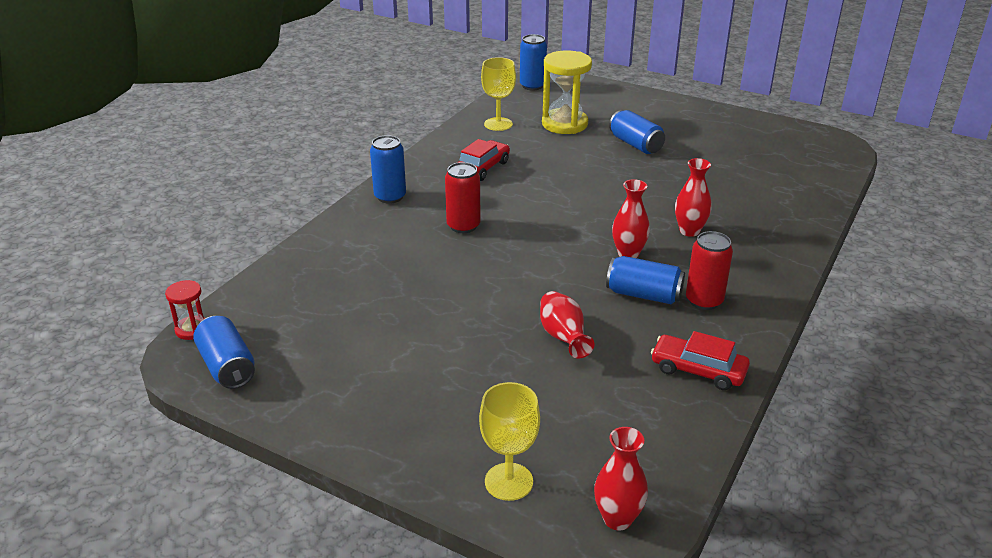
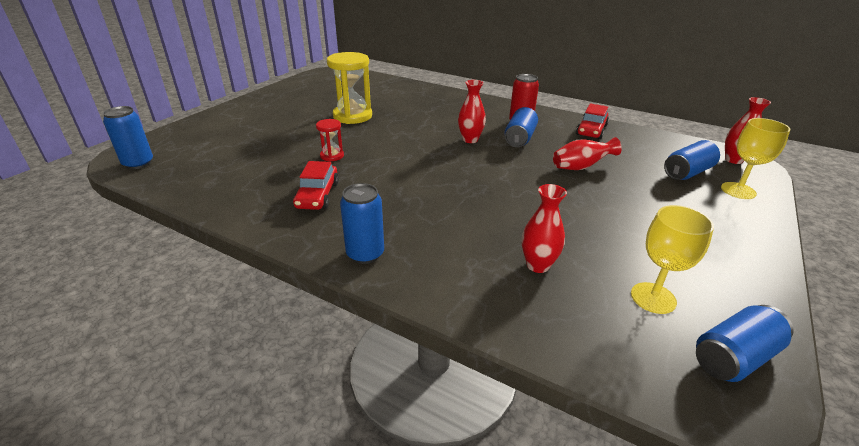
camera: 90 degrees left, 0 degrees up
red hourglass [165,280,205,340] -> red hourglass moved to [316,119,344,162]
red can [445,162,481,233] -> none
red car [458,139,510,181] -> red car turned 120 degrees counterclockwise [293,161,339,210]
yellow goblet [481,57,516,131] -> yellow goblet moved to [631,205,714,314]
yellow hourglass [542,50,592,134] -> yellow hourglass moved to [327,52,372,124]
blue can [609,110,665,154] -> blue can moved to [664,140,720,180]
red vase [675,158,712,237] -> red vase moved to [522,184,567,273]

